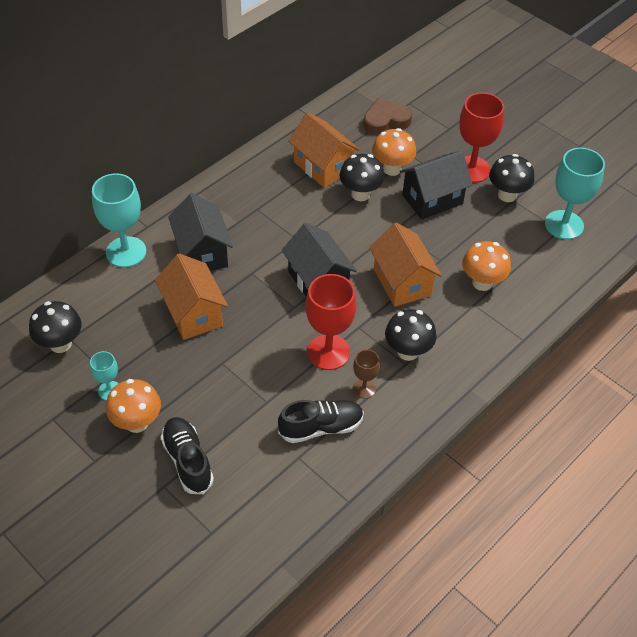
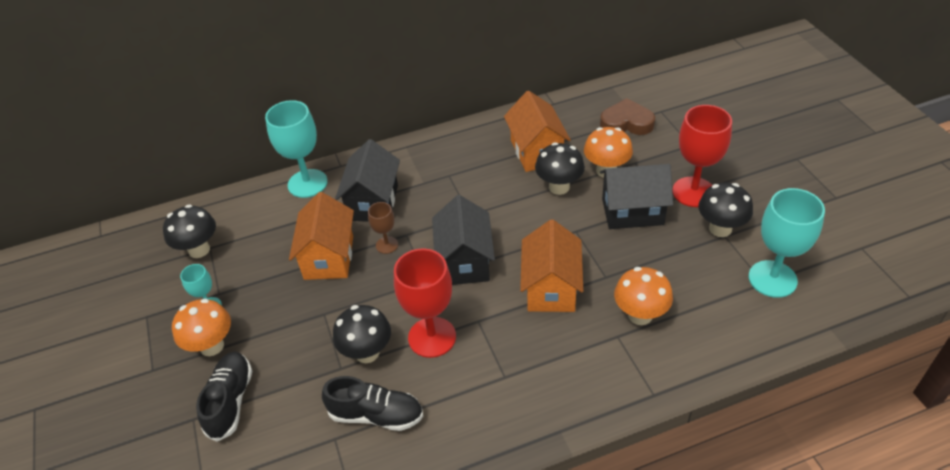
camera: 30 degrees right, 5 degrees down
brown goblet [353,349,380,399] -> brown goblet moved to [368,202,398,254]
black mushroom [385,309,437,361] -> black mushroom moved to [333,305,391,363]

